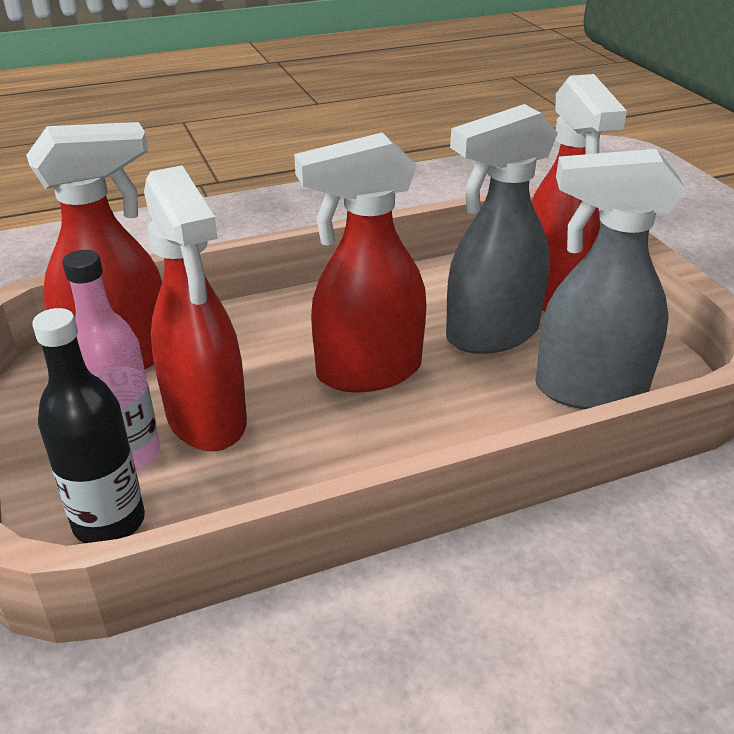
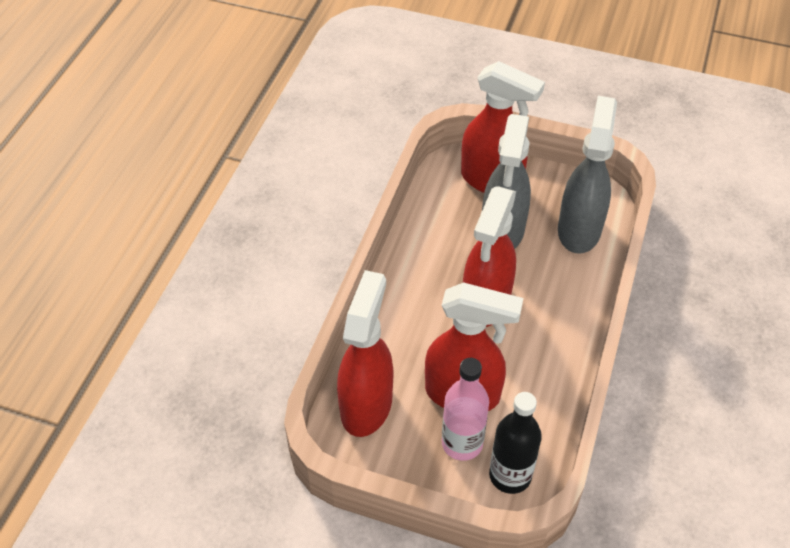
camera: 50 degrees left, 15 degrees up
grey spray bottle [535,149,685,410] -> grey spray bottle turned 150 degrees clockwise [558,96,617,254]

